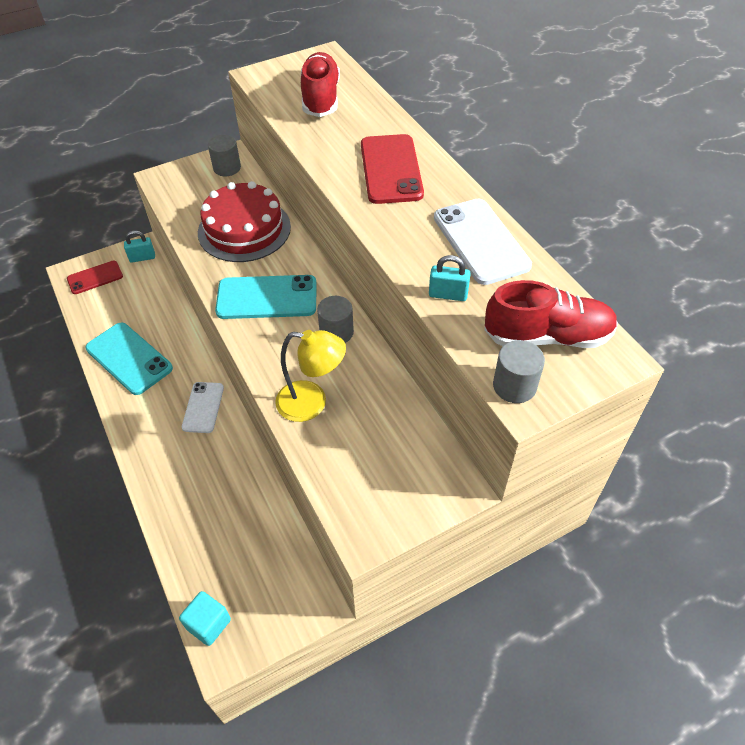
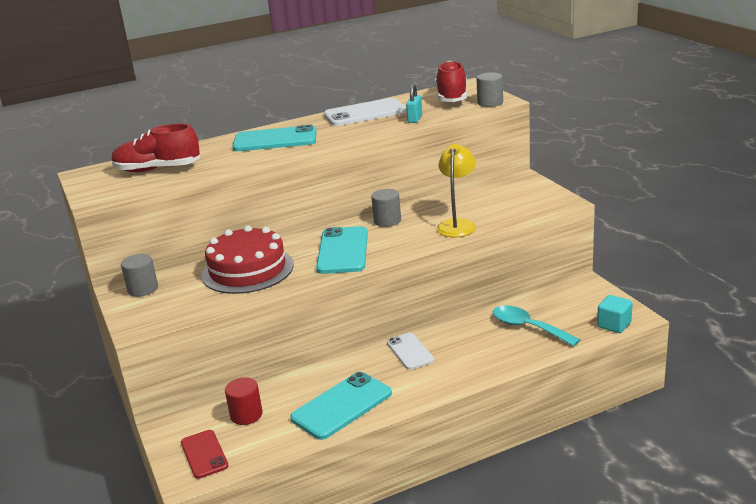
camera: 85 degrees left, 25 degrees down
turquoise padlock [124,230,155,263] -> none
white phone [182,382,224,433] -> white phone turned 60 degrees clockwise [387,333,434,370]
red phone [361,134,424,204] -> turquoise phone [233,125,317,151]
none -> red cylinder [225,377,263,425]
none -> turquoise spoon [493,306,581,346]

